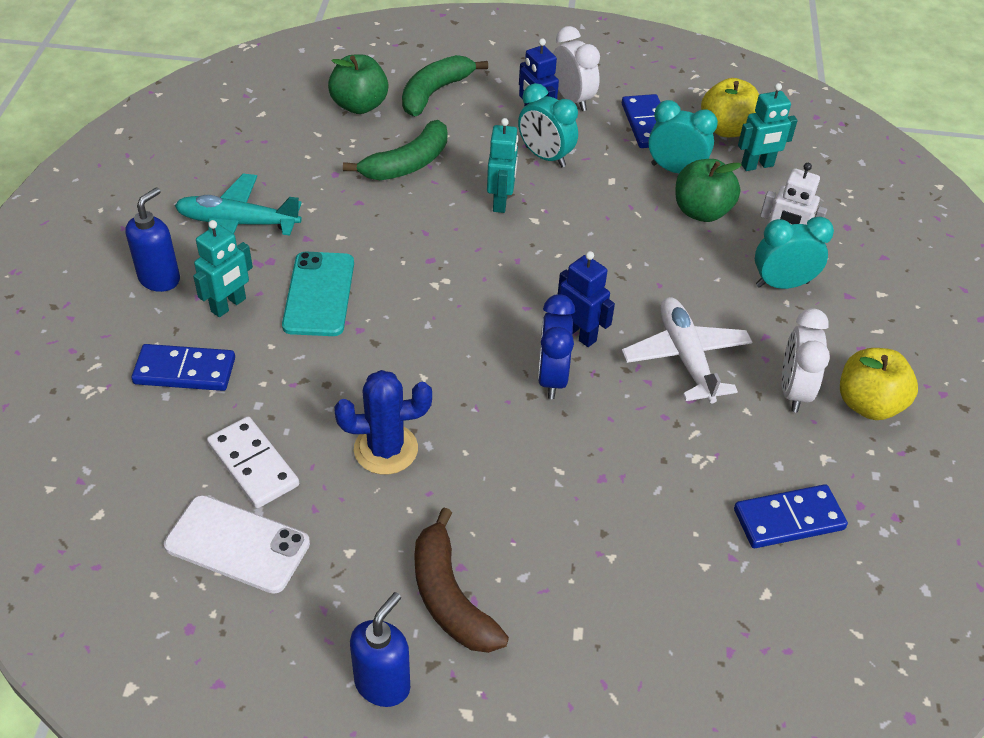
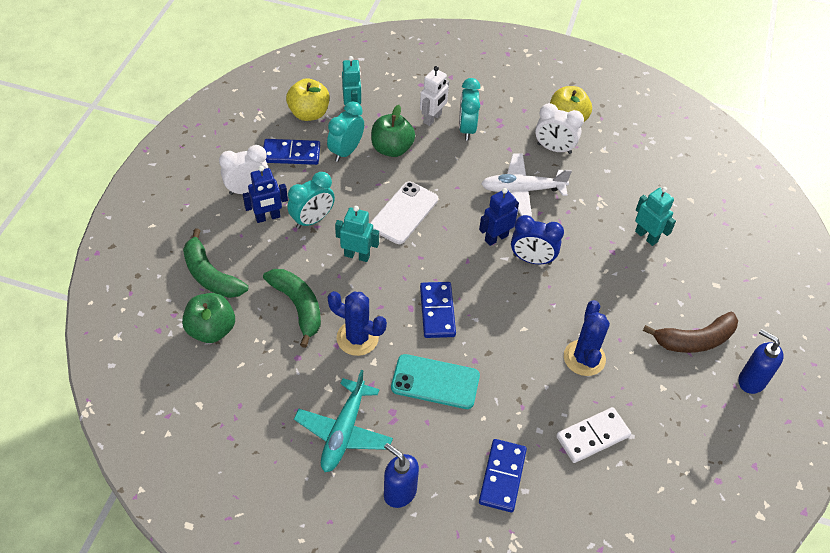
camera: 80 degrees left, 5 degrees up
white phone [164,495,310,594] -> white phone moved to [370,182,438,244]
turquoise robot [193,220,253,317] -> turquoise robot moved to [635,187,676,246]
blue domino [734,484,848,548] -> blue domino moved to [420,282,456,338]
none -> blue cactus [328,291,387,356]

